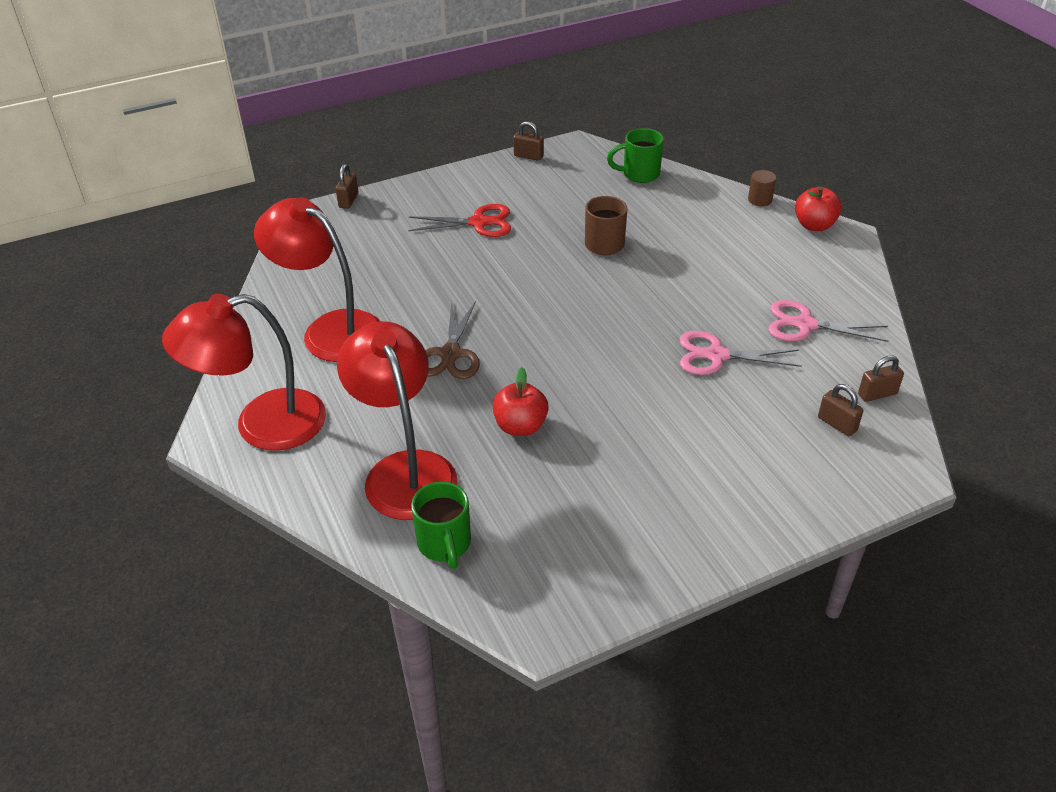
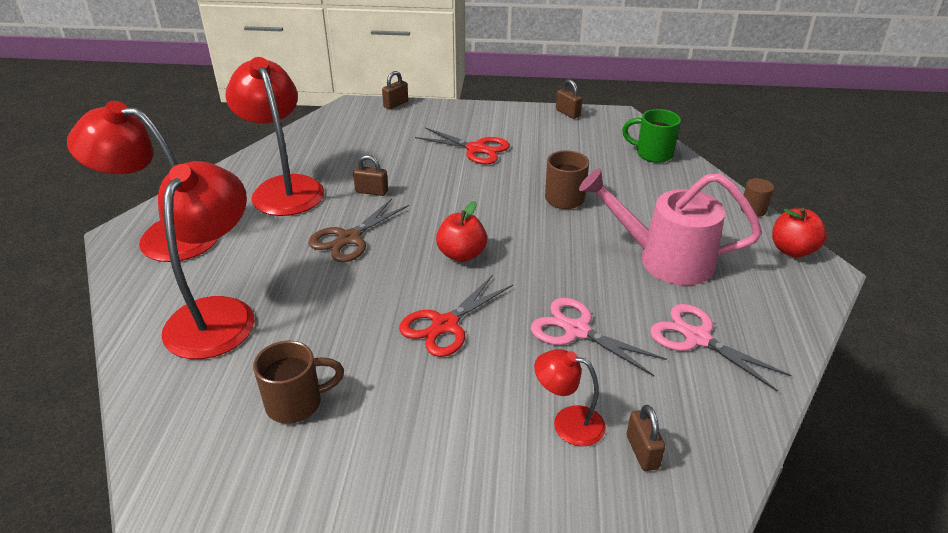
camera: 30 degrees right, 5 degrees down
green mug [411,482,471,569] -> none
red apple [493,367,549,436] -> red apple moved to [436,201,487,262]
brown padlock [858,355,904,402] -> brown padlock moved to [353,155,388,196]
none -> brown mug [253,341,344,424]
none -> red scissors [399,275,513,357]
none -> red lamp [534,349,606,446]
none -> pink watering can [579,168,762,285]

